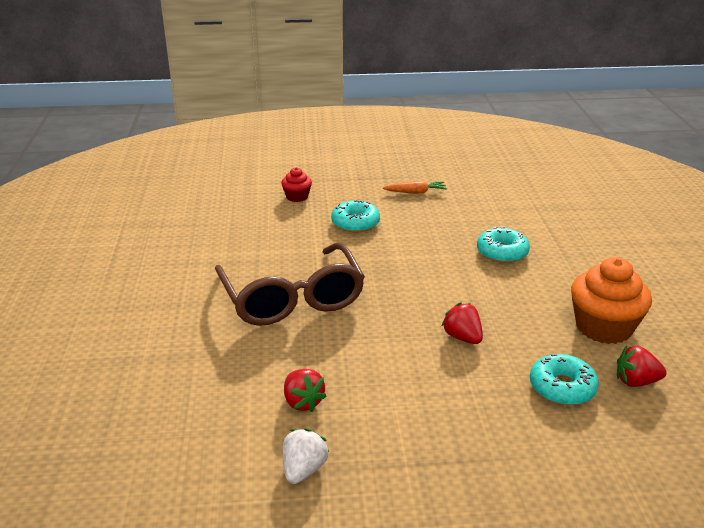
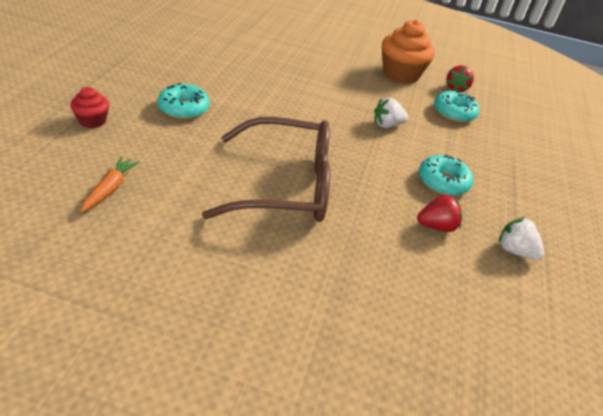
camera: 75 degrees left, 10 degrees up
orange carrot [383,180,447,194] -> orange carrot moved to [81,156,140,212]
red strawberry [442,302,483,344] -> white strawberry [374,98,408,128]
turquoise donut [477,227,530,263] -> turquoise donut moved to [419,154,473,196]

